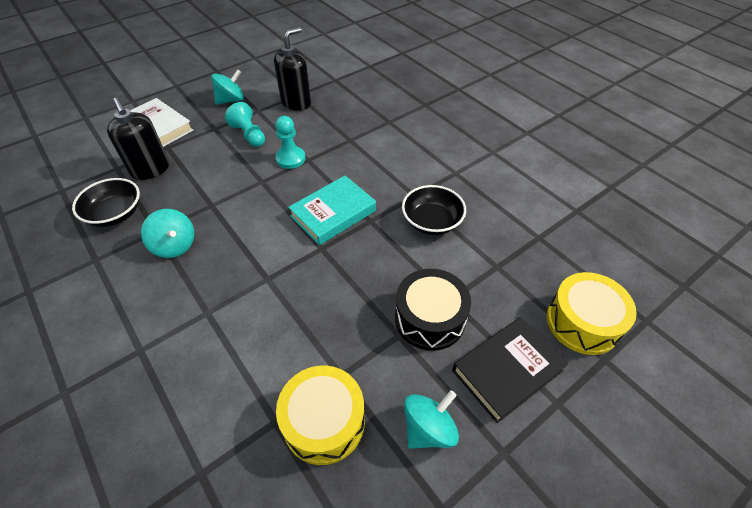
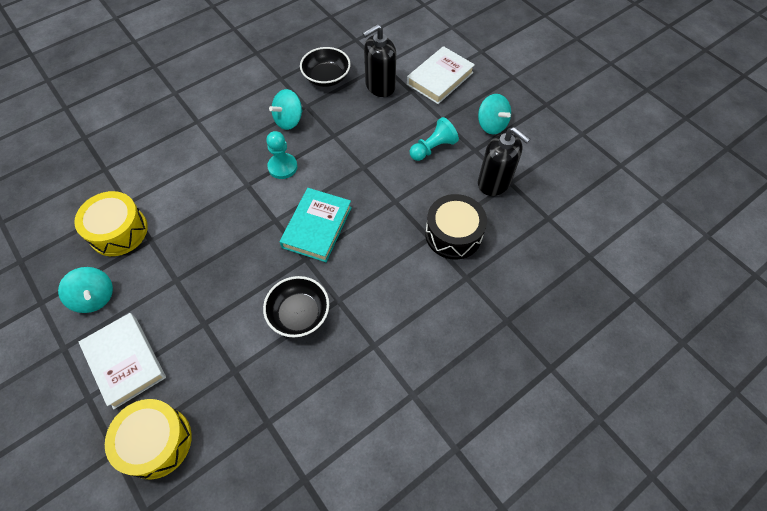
camera: 90 degrees right, 10 degrees up
turquoise pawn [275,116,306,169] -> turquoise pawn moved to [266,131,297,179]
turquoise book [288,175,376,245] -> turquoise book turned 60 degrees clockwise [280,188,352,262]
black drum [395,269,471,351] -> black drum moved to [425,194,487,260]
black book [452,317,568,423] -> white book [79,313,166,409]

